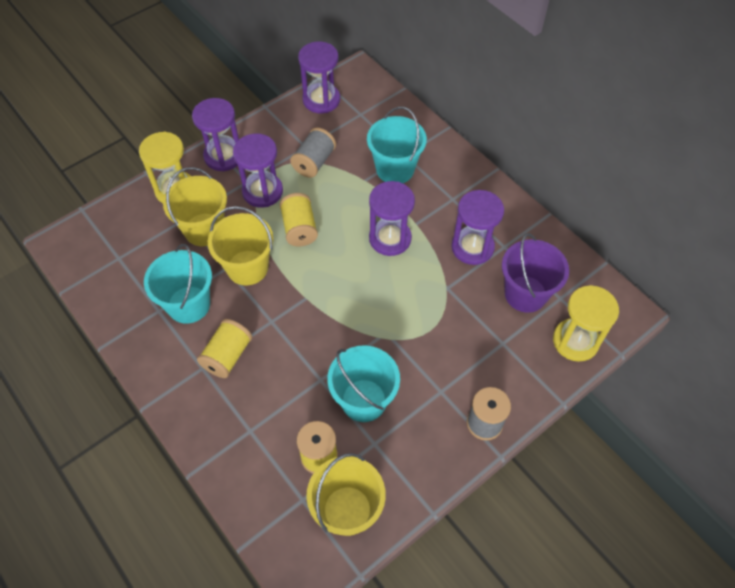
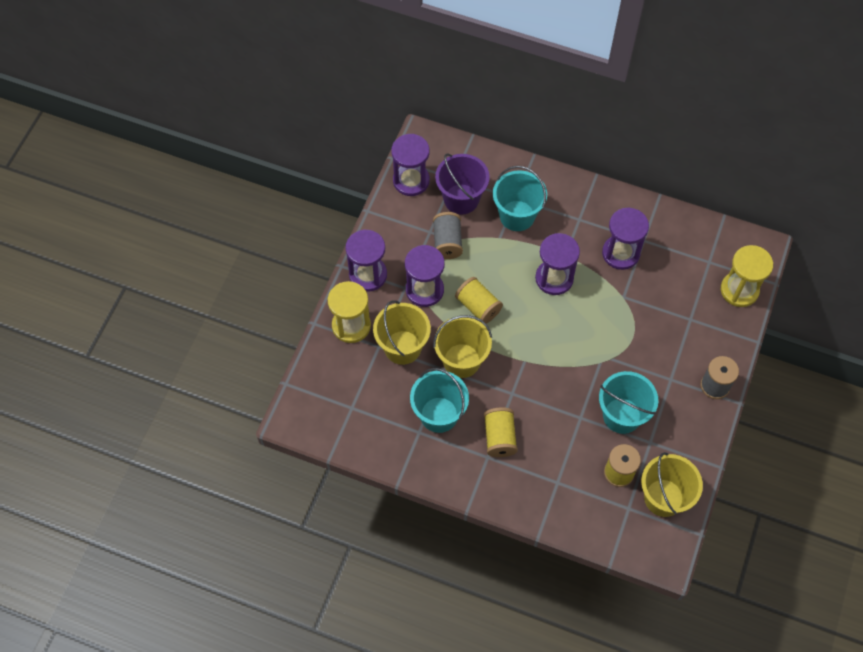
camera: 30 degrees left, 5 degrees up
purple bucket [502,233,569,313] -> purple bucket moved to [435,153,490,215]

